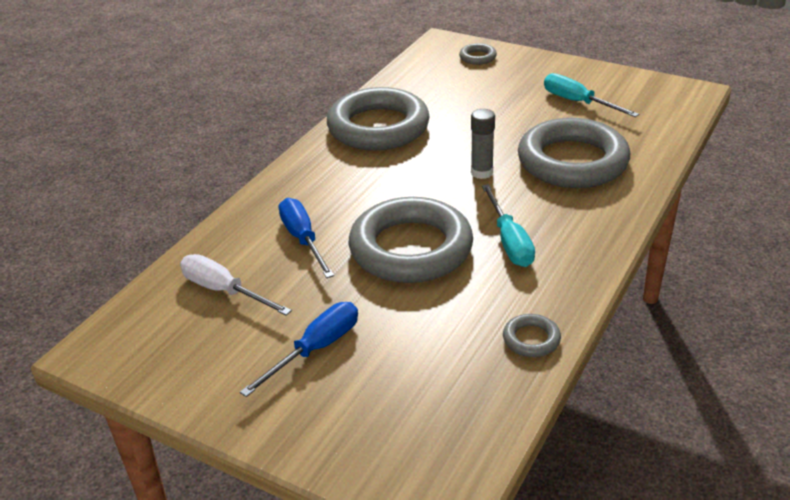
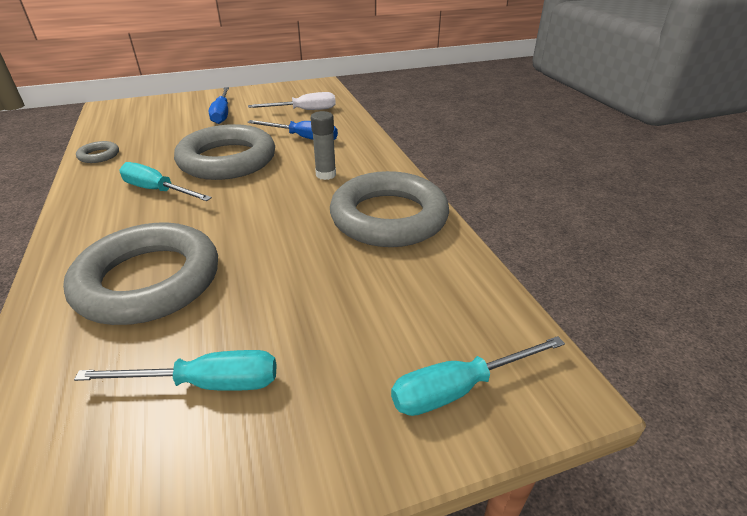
camera: 130 degrees right, 0 degrees up
grey ring [459,43,497,65] -> turquoise screwdriver [391,336,565,416]
grey glue stick [471,109,495,179] -> grey glue stick moved to [311,111,336,180]

